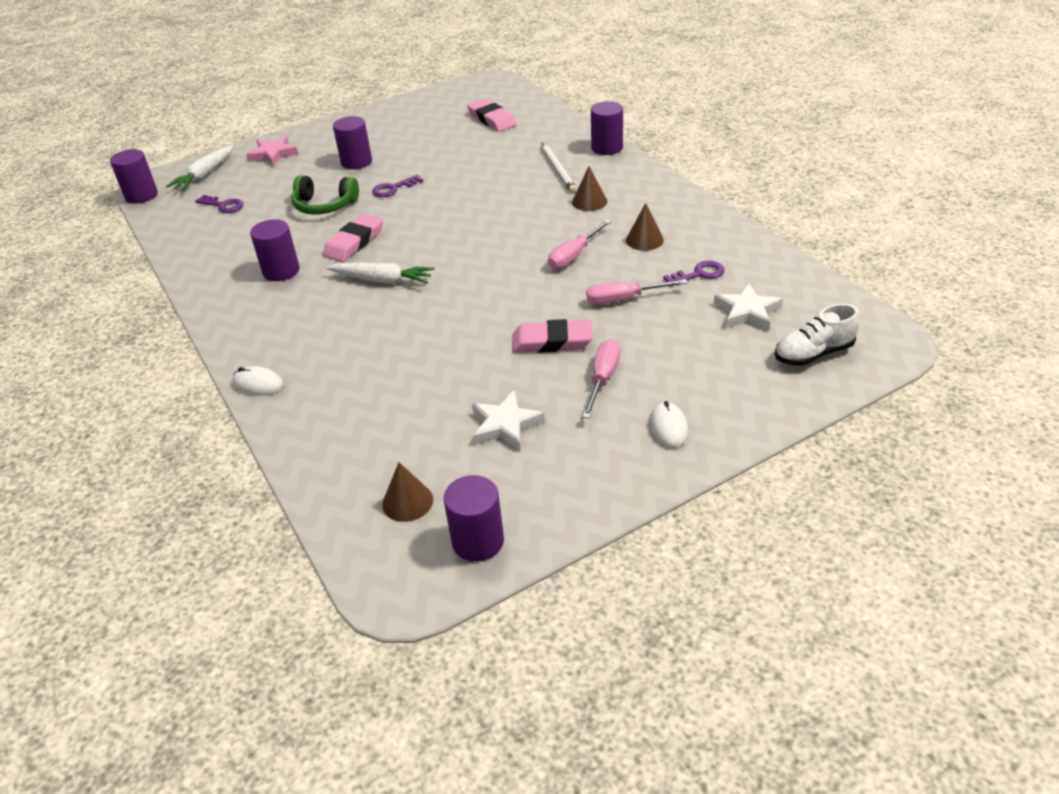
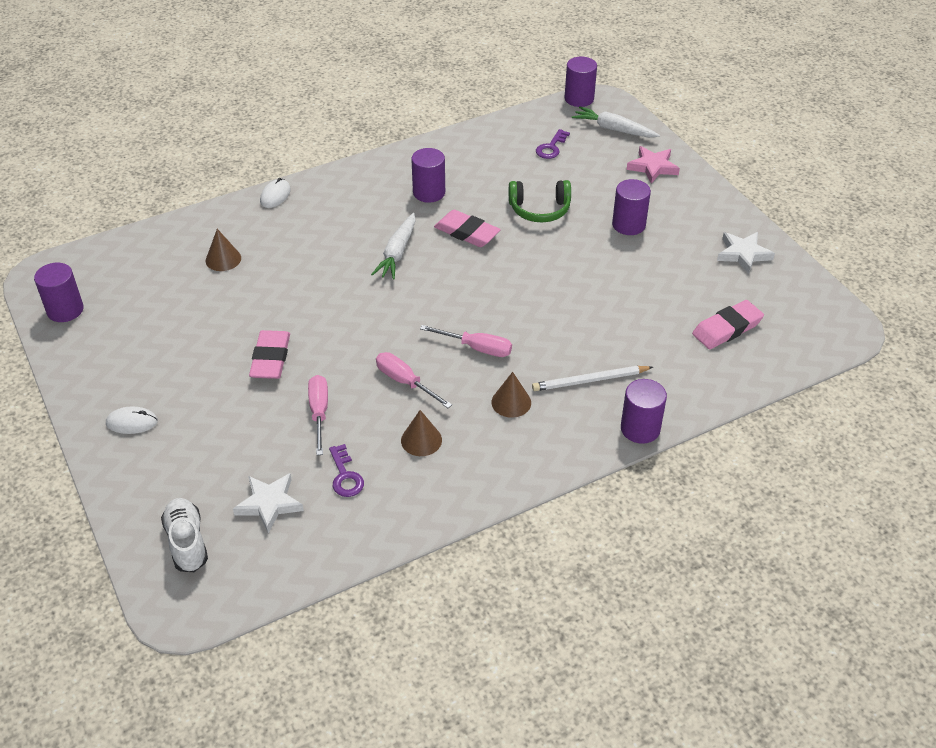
camera: 90 degrees right, 5 degrees up
green headphones [291,175,359,215] -> green headphones turned 105 degrees counterclockwise [509,180,571,222]
purple key [372,175,423,197] -> none
brown cone [382,462,433,522] -> brown cone moved to [206,229,241,271]
white star [472,390,545,450] -> white star moved to [717,232,775,274]
pink screwdriver [582,339,620,419] -> pink screwdriver moved to [420,325,512,357]

